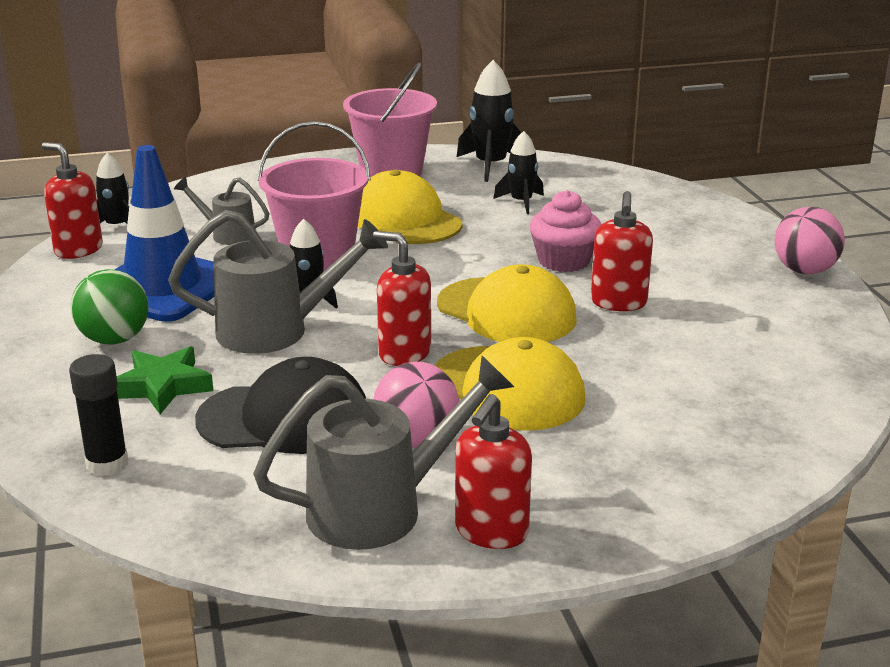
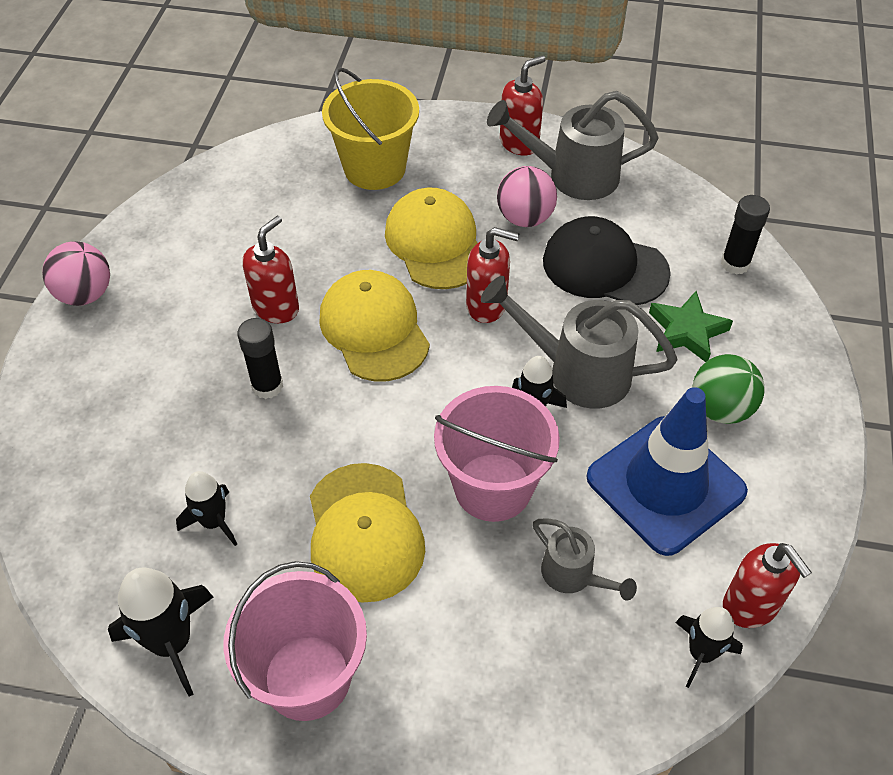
camera: 155 degrees left, 25 degrees up
red soap dispenser [373,231,431,366] -> red soap dispenser turned 45 degrees counterclockwise [466,227,519,323]
pink cupcake [530,190,601,272] -> black glue stick [237,318,283,399]
none -> yellow bucket [322,67,419,190]

